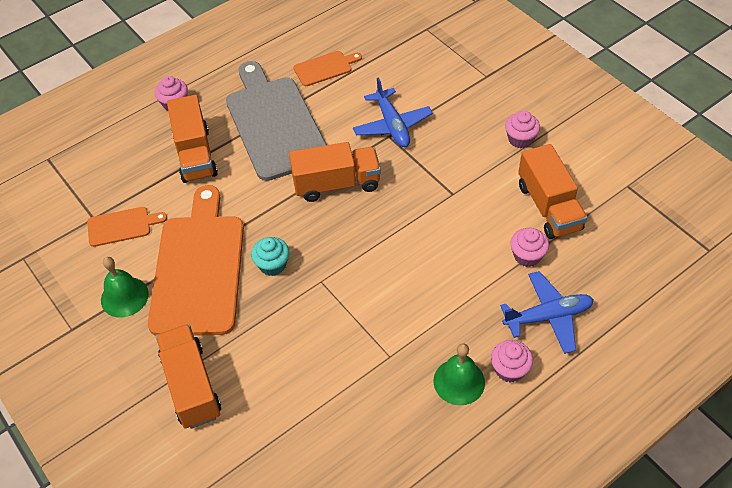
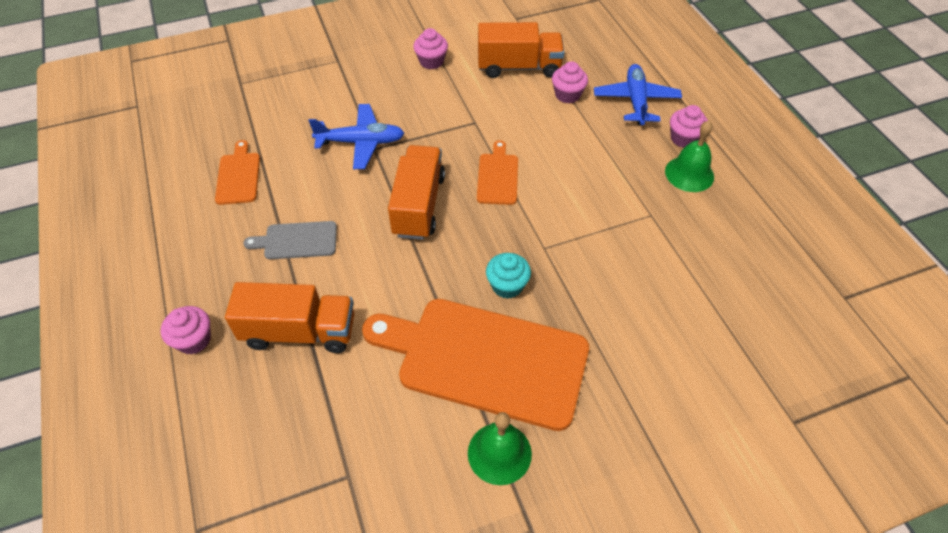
camera: 75 degrees left, 0 degrees up
orange cutting board [87,207,167,247] -> orange cutting board moved to [477,140,518,205]
orange truck [156,324,221,429] -> none
grey cutting board [226,61,327,181] -> grey cutting board [244,221,337,259], size x0.45

